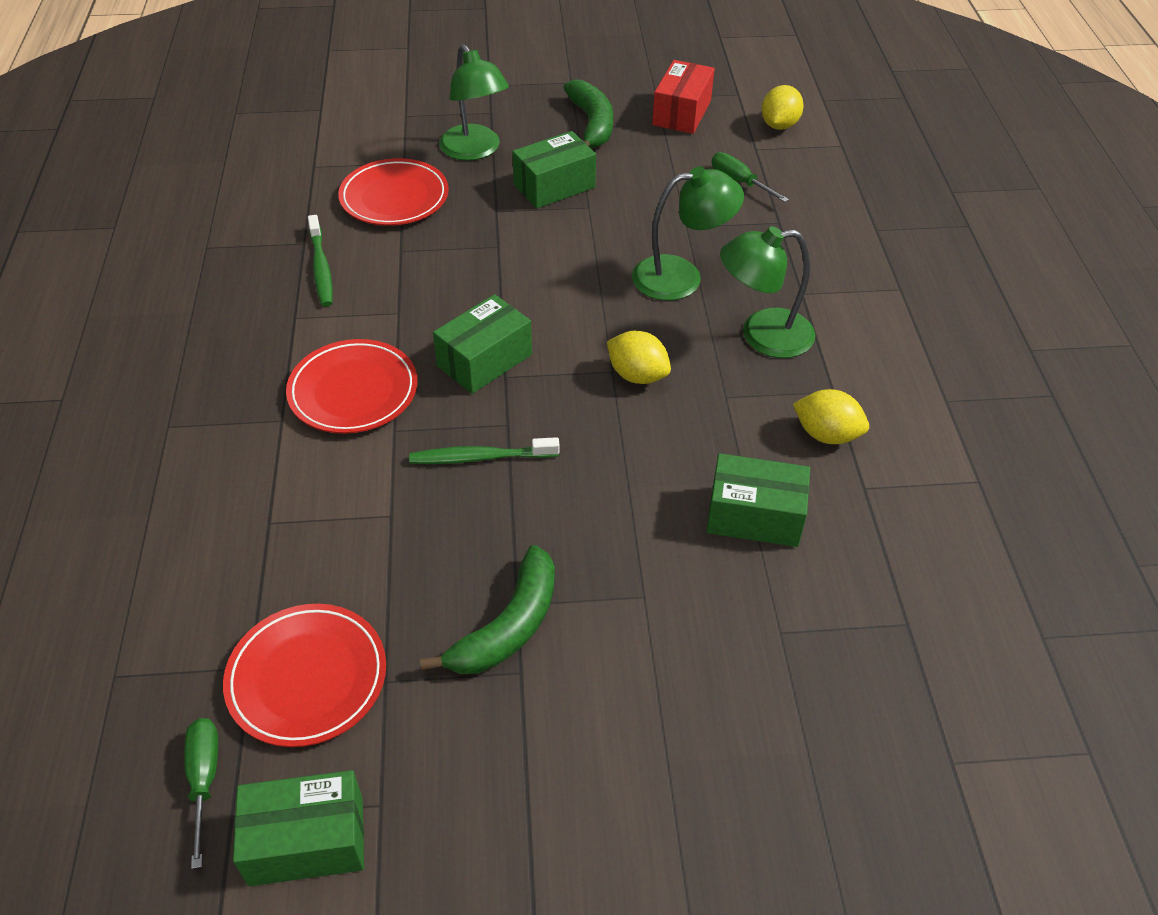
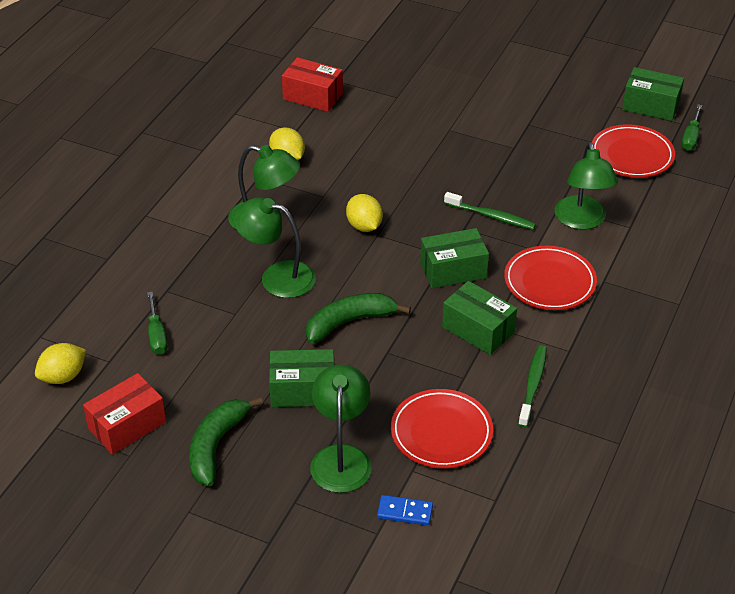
camera: 150 degrees left, 5 degrees down
green banana [420,545,555,674] -> green banana moved to [306,293,411,344]
green box [707,453,810,547] -> green box moved to [442,281,517,355]
none -> red box [282,57,343,112]
none -> blue domino [377,495,433,526]
none -> green lamp [555,142,618,230]

